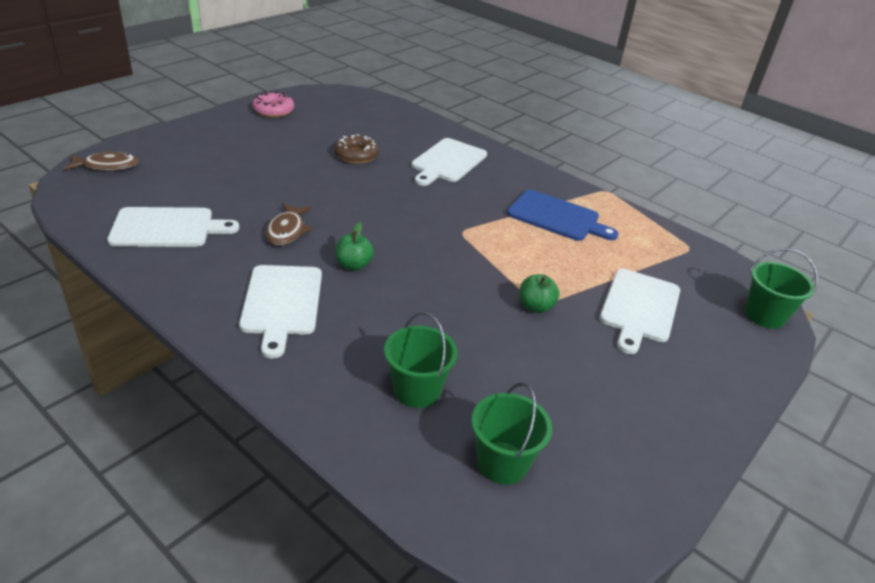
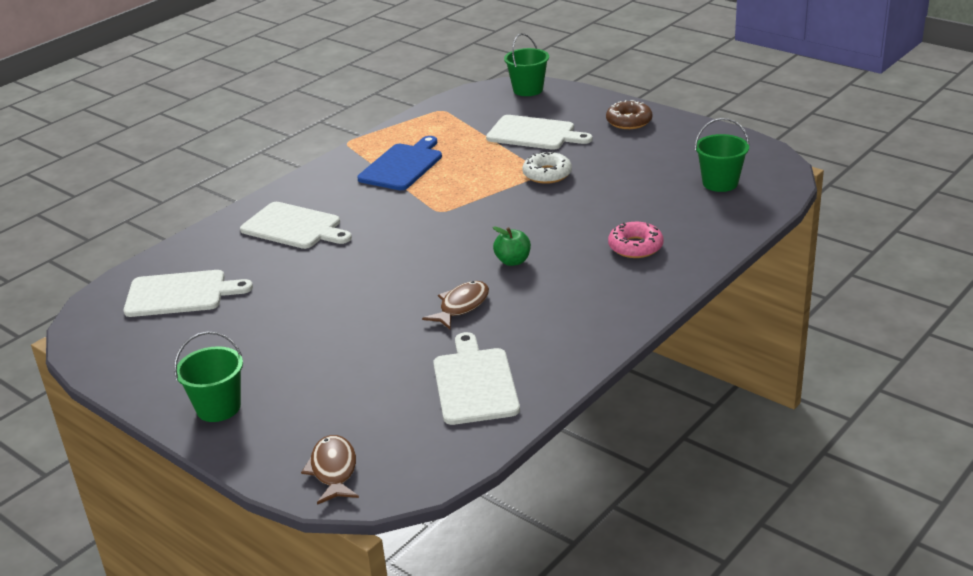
camera: 85 degrees left, 5 degrees down
white cutting board [239,265,322,359] -> white cutting board moved to [124,270,253,317]
pink donut [252,92,294,117] -> pink donut moved to [608,222,664,258]
brown fish [266,203,312,245] -> brown fish turned 60 degrees counterclockwise [422,281,489,329]
brown donut [334,134,379,164] -> brown donut moved to [606,100,652,129]
green bucket [384,312,458,408] -> green bucket moved to [174,331,243,422]
green apple [520,274,560,313] -> white donut [522,151,572,184]

